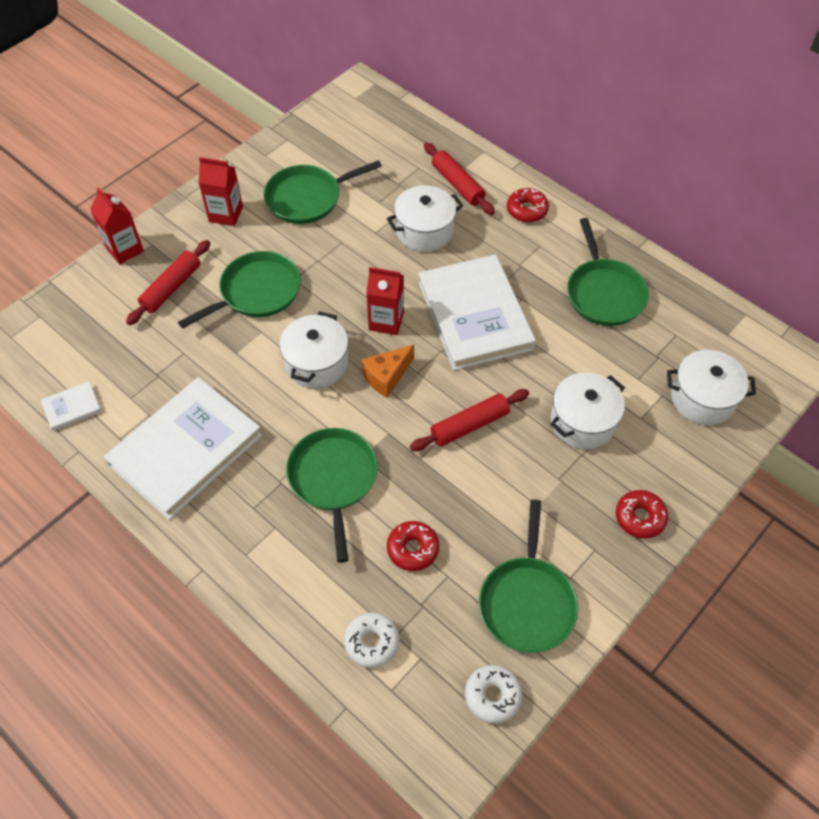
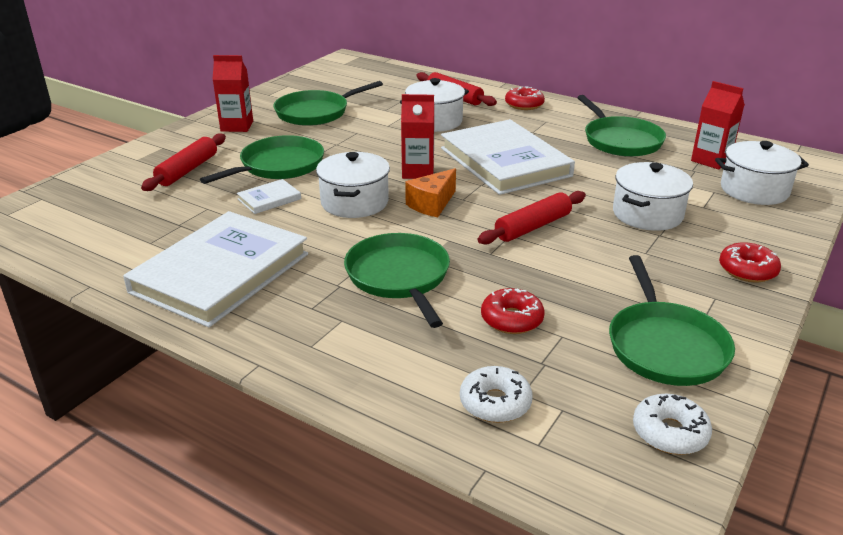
camera: 10 degrees left, 25 degrees down
white book [41,381,102,431] -> white book moved to [237,179,301,214]
red carton [90,188,144,264] -> red carton moved to [691,81,745,169]

